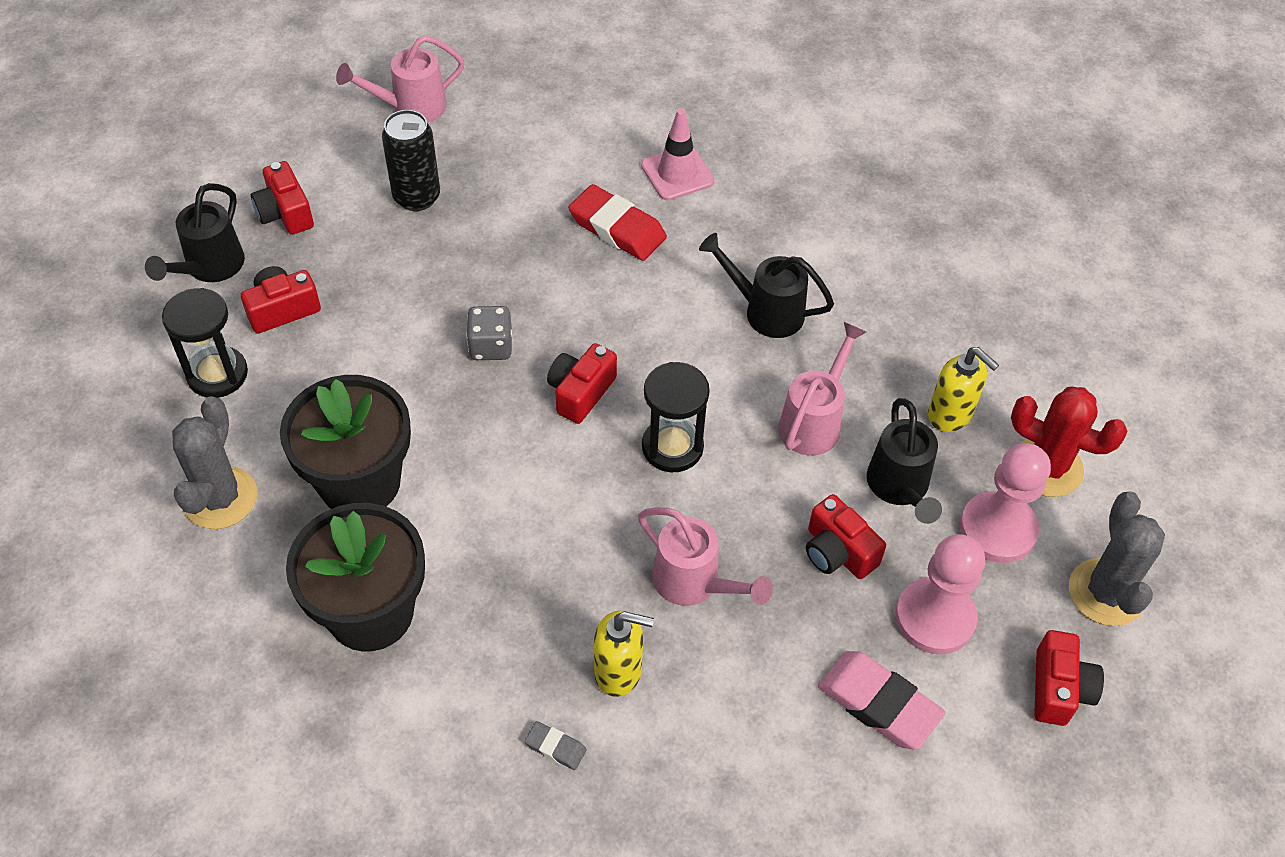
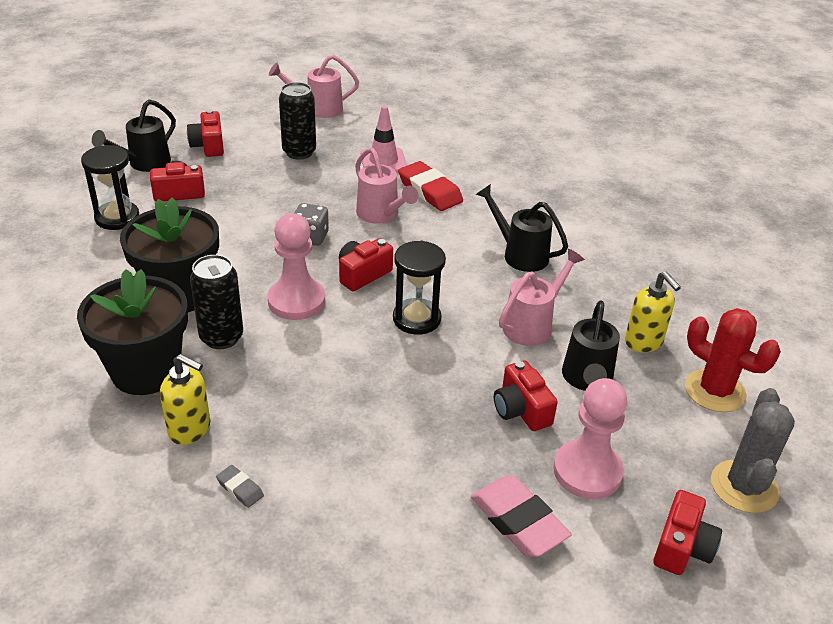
camera: 15 degrees right, 15 degrees down
grey cactus [172,396,257,529] -> none
yellow soap dispenser [594,611,654,697] -> yellow soap dispenser moved to [160,354,210,445]
pink watering can [638,507,773,606] -> pink watering can moved to [355,148,419,224]
pink traffic cone [641,108,715,200] -> pink traffic cone moved to [360,106,407,173]
pink pawn [960,443,1051,563] -> pink pawn moved to [268,213,325,320]
none -> black can [190,255,243,349]

